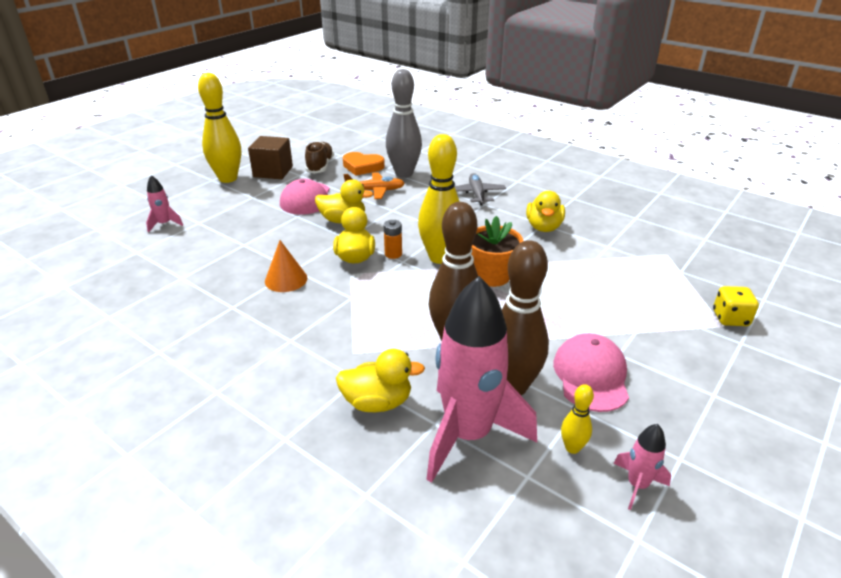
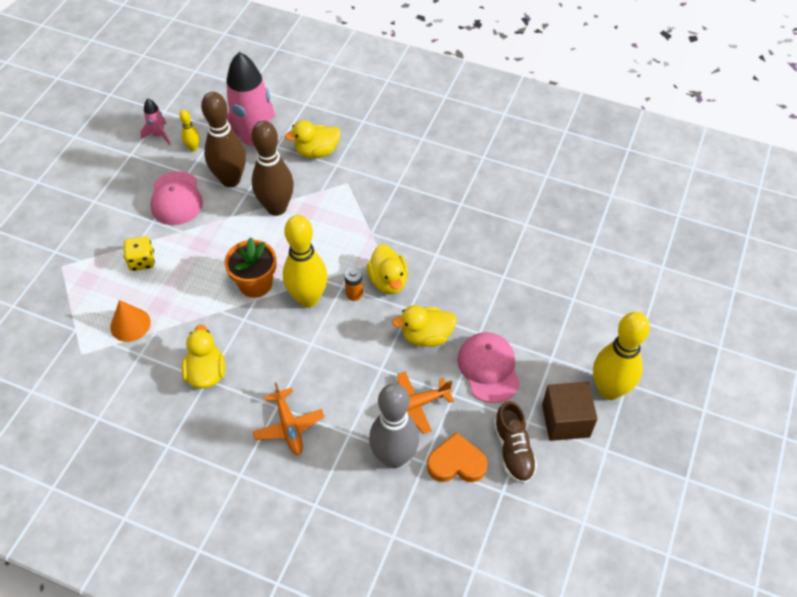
camera: 165 degrees right, 20 degrees up
pink rocket [146,175,183,232] -> none
orange cone [265,240,307,292] -> orange cone moved to [110,300,151,342]
grey plane [454,173,506,205] -> orange plane [253,382,325,455]
yellow dice [713,286,759,326] -> yellow dice moved to [124,236,155,271]

